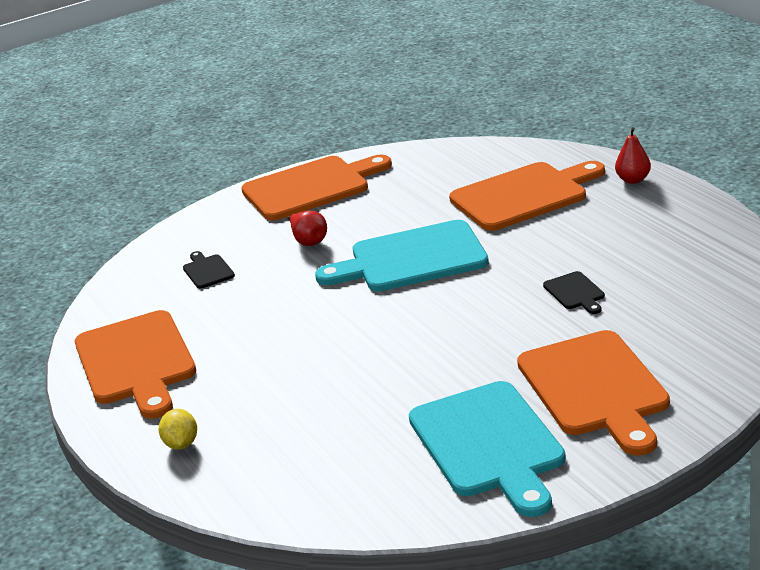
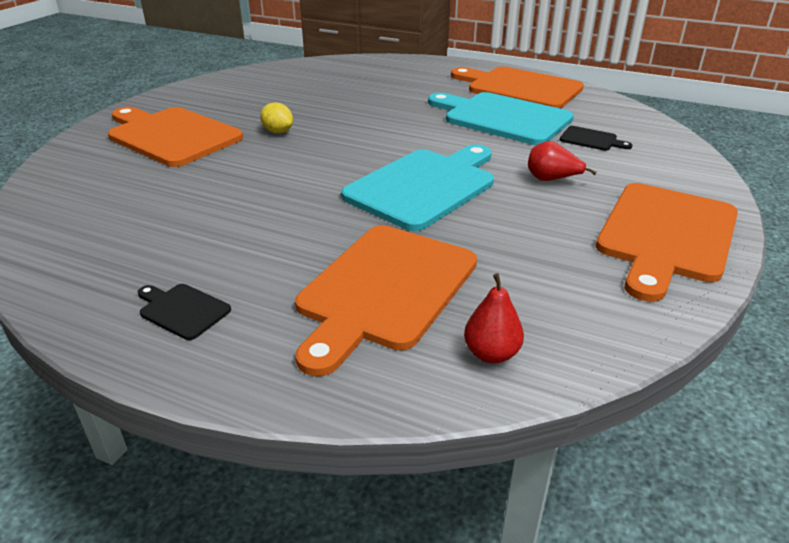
camera: 140 degrees right, 5 degrees up
yellow lemon [158,409,197,449] -> yellow lemon moved to [260,102,293,133]
turquoise cutting board [409,381,566,517] -> turquoise cutting board moved to [428,92,574,145]
black cutting board [543,271,605,314] -> black cutting board moved to [138,284,231,340]
red pear [615,127,651,184] -> red pear moved to [464,273,524,363]

